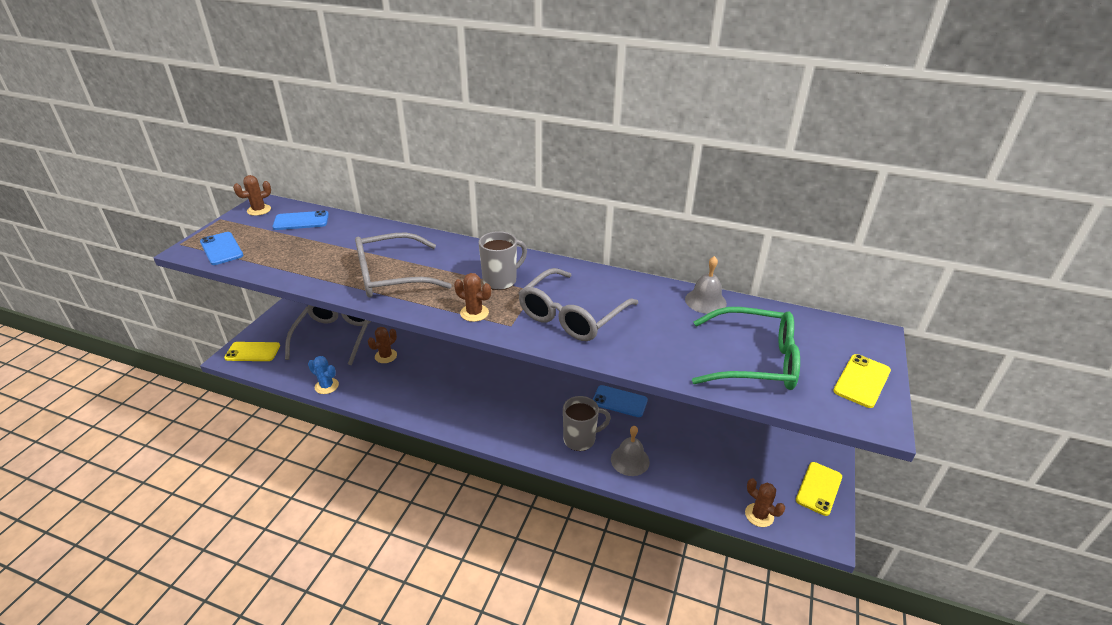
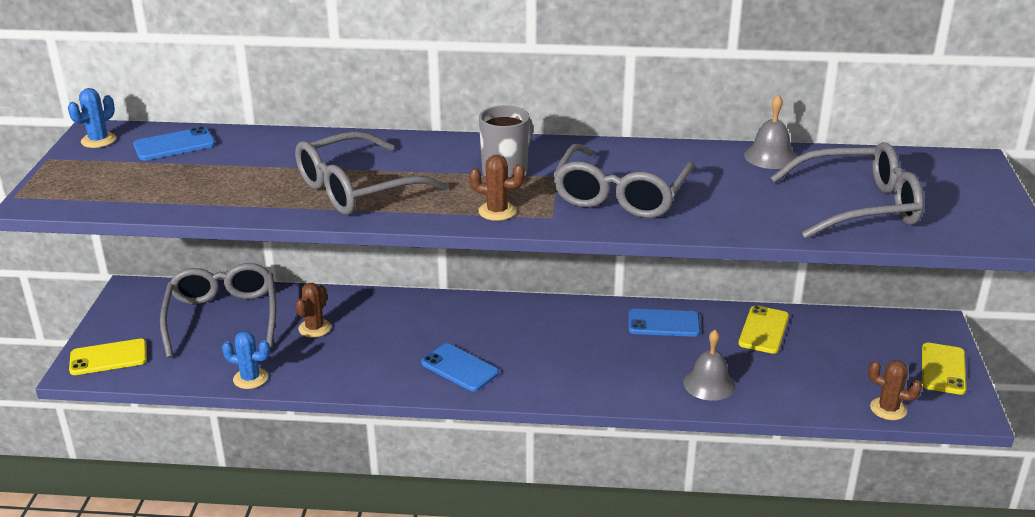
camera: 15 degrees left, 5 degrees down
blue phone [200,232,244,265] -> blue phone moved to [421,344,499,392]
brown cactus [233,175,271,216] -> blue cactus [68,88,116,148]
grey mug [563,396,611,451] -> none
green glasses [692,307,800,390] -> grey glasses [770,142,924,238]
yellow phone [833,354,891,408] -> yellow phone moved to [739,305,789,354]

